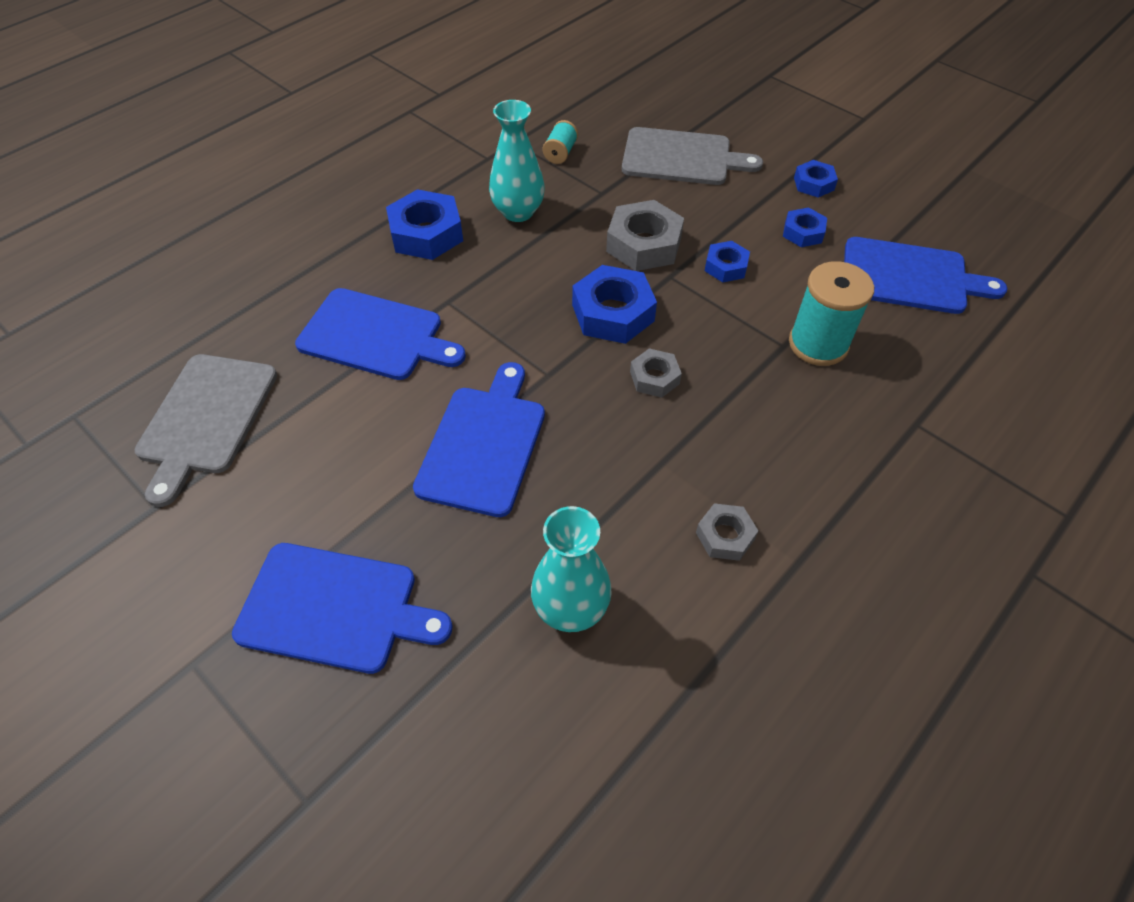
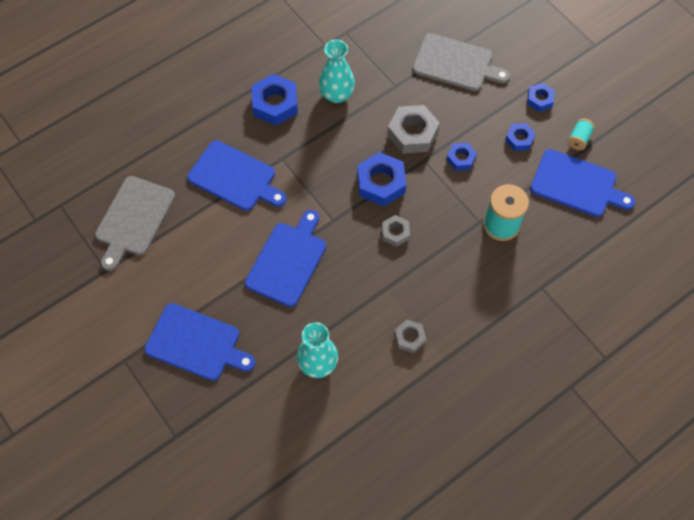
camera: 10 degrees right, 10 degrees up
turquoise spool [543,120,578,164] -> turquoise spool moved to [568,119,595,150]

